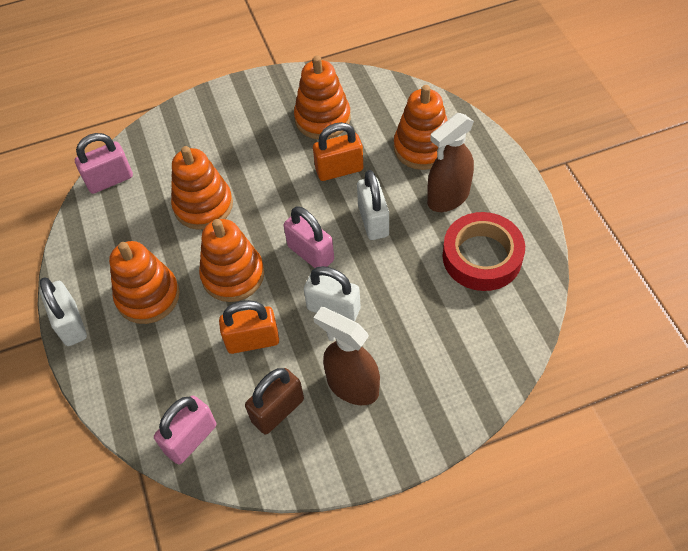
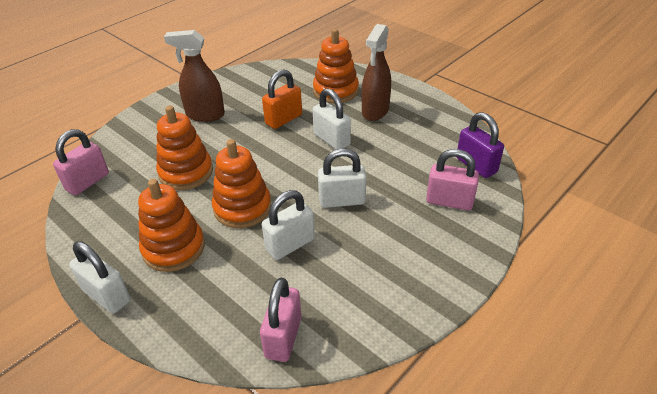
camera: 30 degrees left, 15 degrees down
orange padlock [219,300,279,354] -> white padlock [262,190,315,260]
brown padlock [245,368,304,434] -> none
pink padlock [284,206,334,268] -> pink padlock moved to [426,149,479,211]
orange stacking toy [294,55,351,140] -> none
brown spray bottle [313,307,380,405] -> brown spray bottle moved to [164,30,225,122]
red tape [443,212,525,291] -> none
none -> purple padlock [457,112,504,178]

